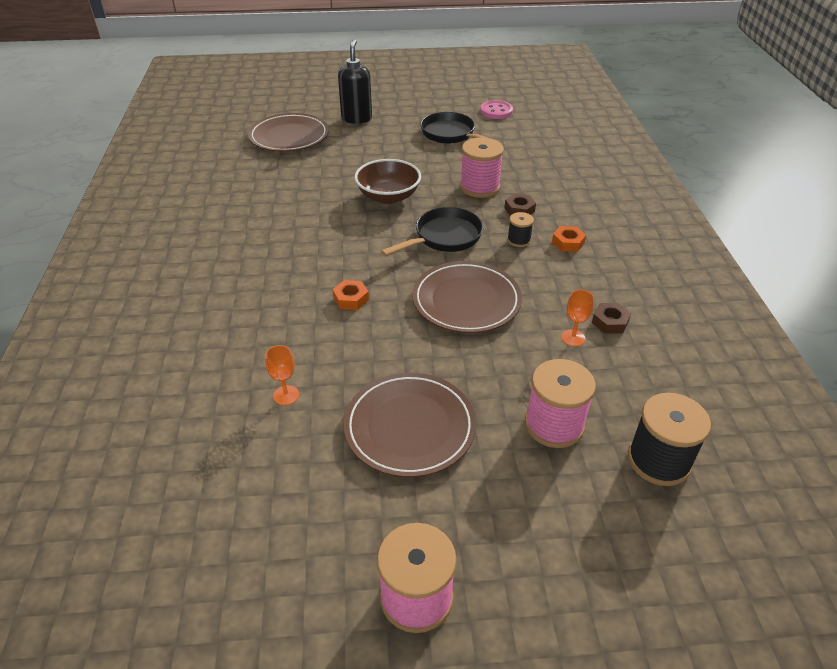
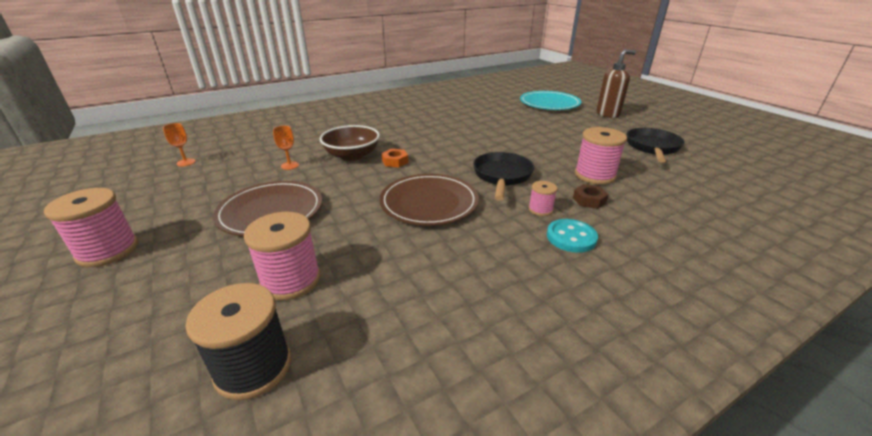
camera: 65 degrees right, 10 degrees down
brown plate [248,113,329,152] -> turquoise plate [520,91,581,110]
black soap dispenser [338,39,372,124] -> brown soap dispenser [596,49,636,118]
brown bowl [355,159,421,204] -> brown bowl moved to [320,125,380,161]
black pan [381,207,483,256] -> black pan turned 105 degrees counterclockwise [473,152,534,201]
pink button [480,100,513,119] -> none
black spool [507,212,534,247] -> pink spool [529,181,557,216]
orange nut [552,226,586,252] -> turquoise button [547,219,598,253]
orange goblet [561,290,594,346] -> orange goblet moved to [163,123,196,166]
brown nut [592,303,631,334] -> none

